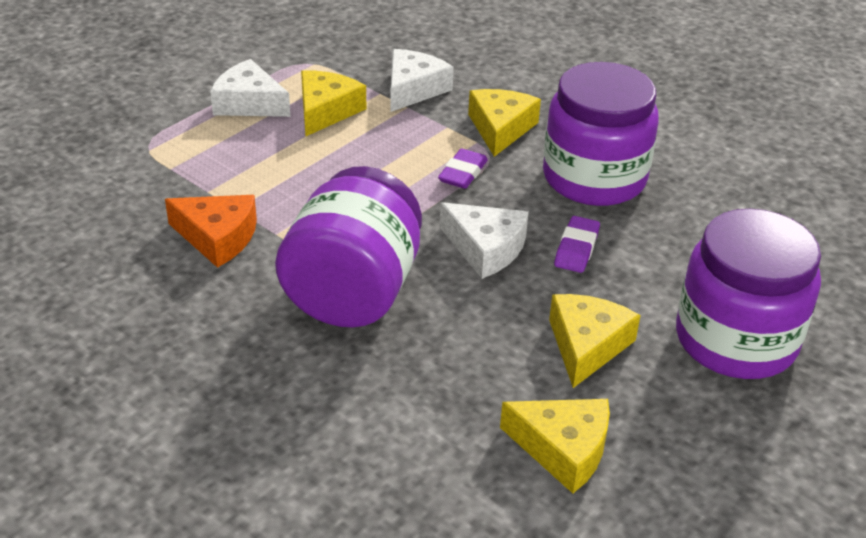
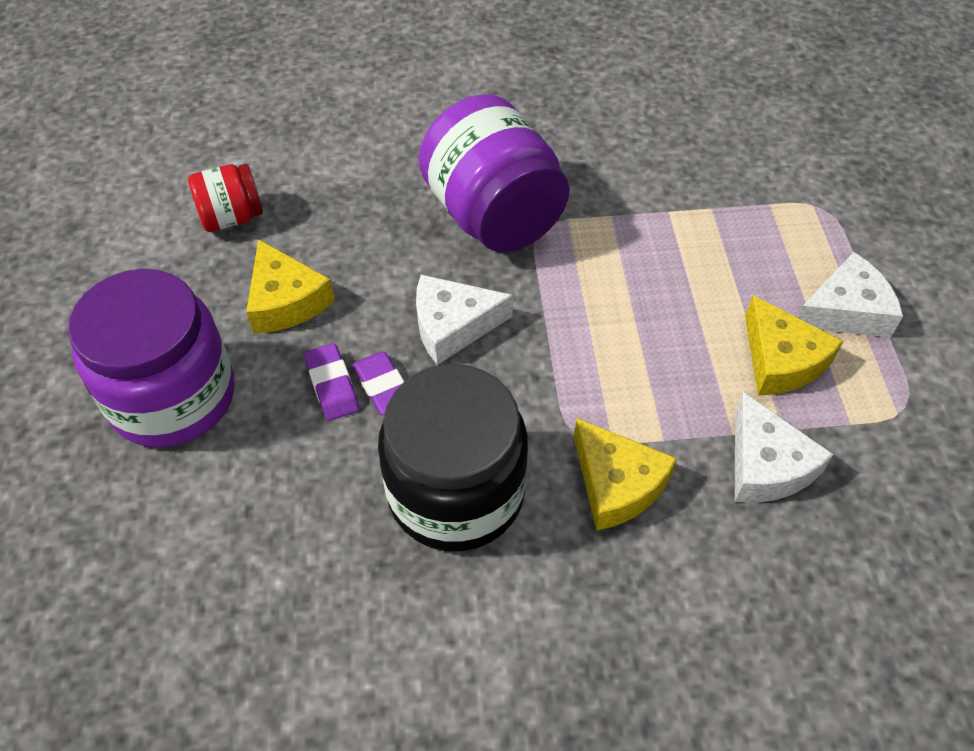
camera: 135 degrees right, 15 degrees up
orange cheese [165,195,257,268] -> none
purple eraser [438,149,488,189] -> purple eraser moved to [304,343,359,421]
yellow cheese [500,399,610,494] -> red jar [188,164,263,232]
purple jar [543,62,659,206] -> black jar [378,364,528,551]

